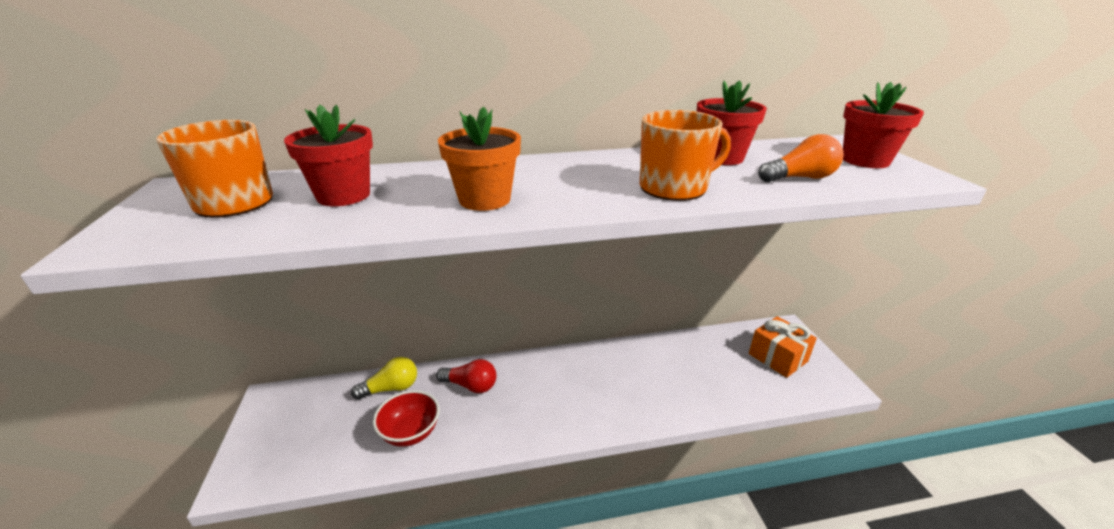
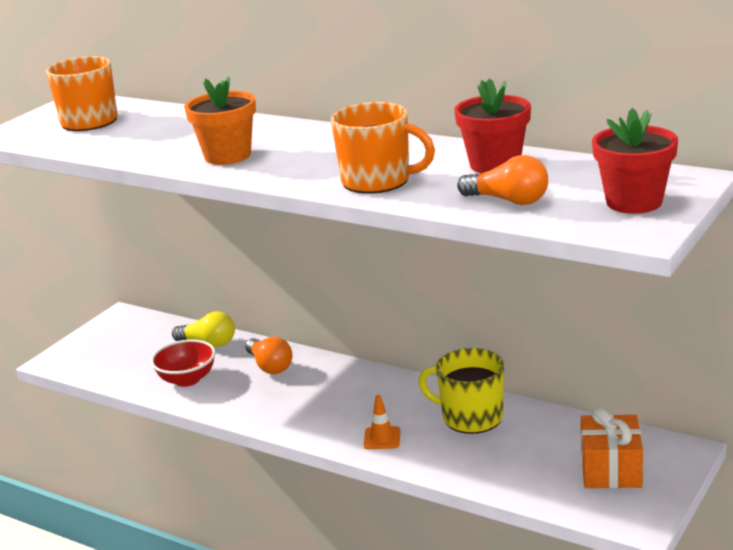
camera: 45 degrees right, 5 degrees down
red flower pot [284,105,373,206] -> none
red light bulb [436,359,496,393] -> orange light bulb [245,337,293,374]
none -> orange traffic cone [364,395,400,449]
none -> yellow mug [418,348,504,434]

